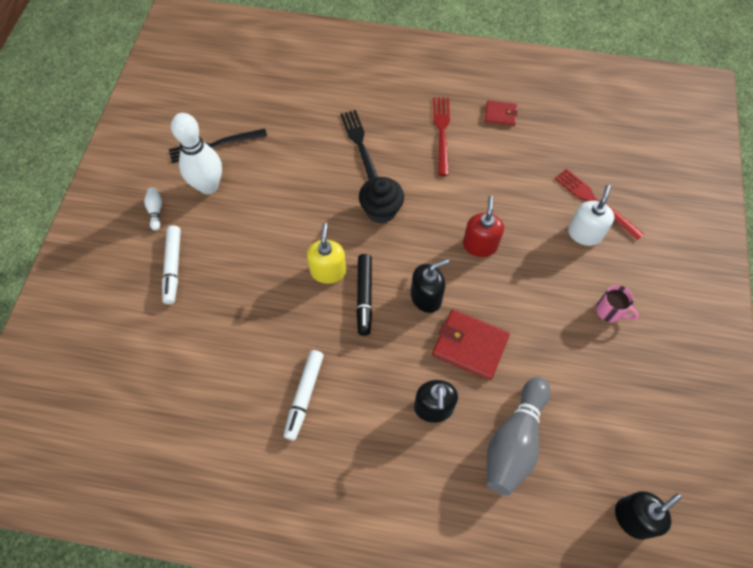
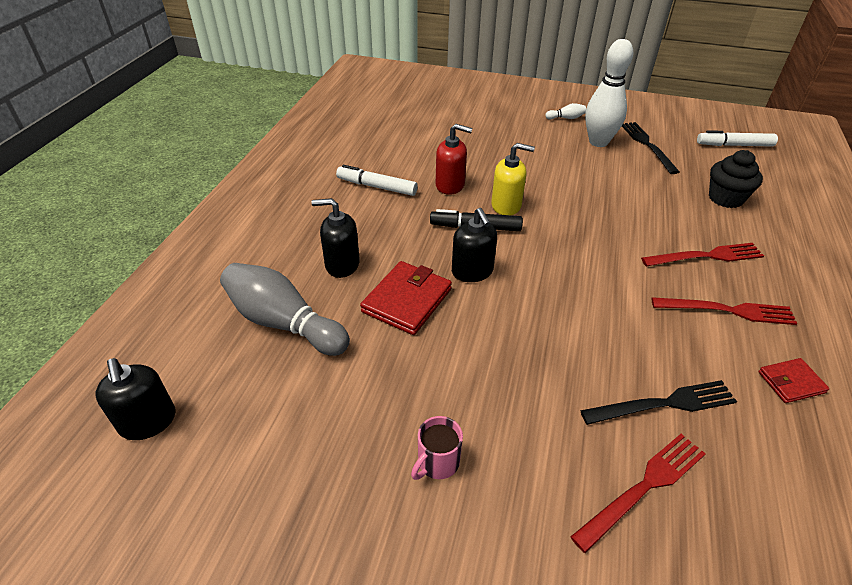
camera: 95 degrees right, 20 degrees down
white marker [162,226,181,304] -> white marker moved to [697,130,778,147]
black fork [340,110,378,180] -> black fork moved to [580,380,737,425]
black cupcake [359,177,404,223] -> black cupcake moved to [709,150,763,208]
red soap dispenser [463,196,504,257] -> red soap dispenser moved to [436,124,472,195]
red wallet [484,100,518,126] -> red wallet turned 60 degrees clockwise [758,358,829,403]
white soap dispenser [568,185,614,246] -> none
none -> red fork [641,243,764,267]

